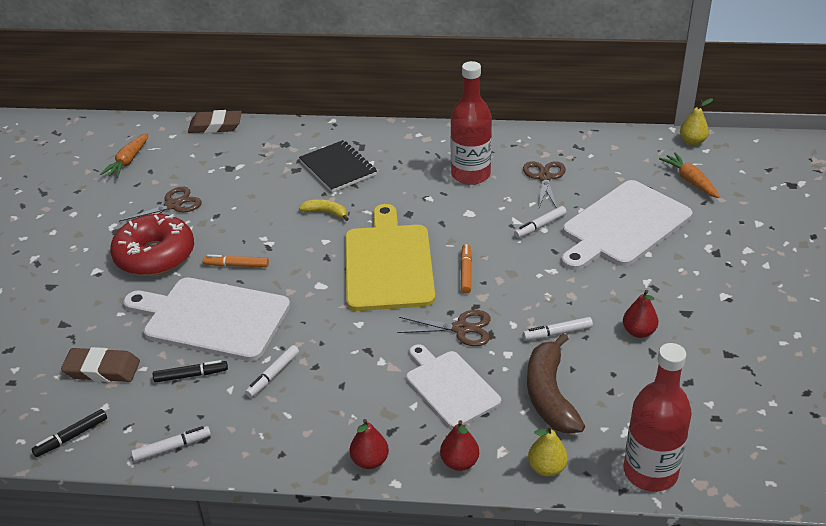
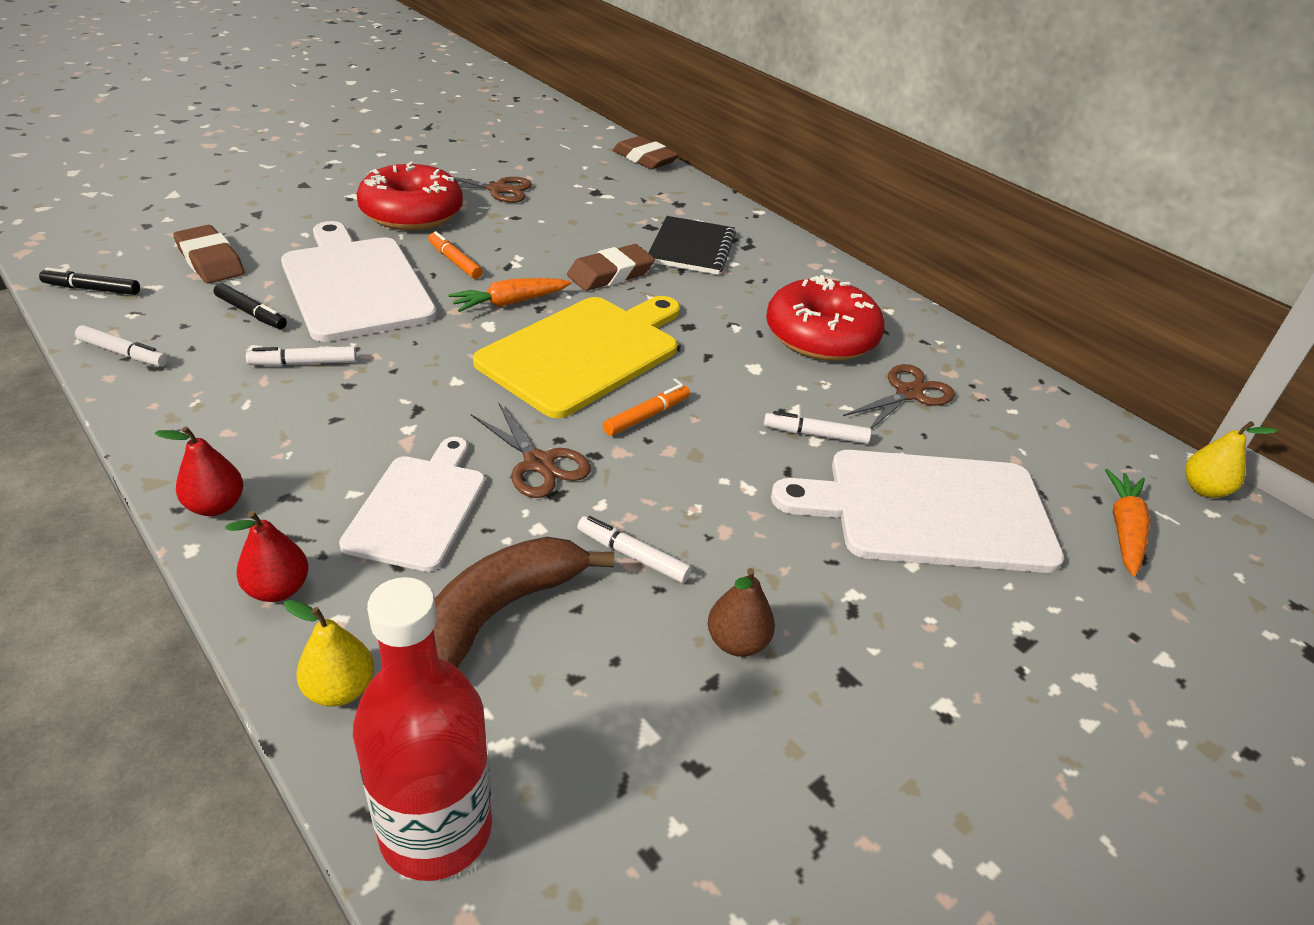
camera: 40 degrees right, 0 degrees up
orange carrot [100,133,148,178] -> orange carrot moved to [449,278,572,312]
yellow banana [299,199,349,221] -> brown eraser [567,244,655,291]
red bottle [450,61,492,185] -> red donut [766,275,885,361]
red pear [623,290,658,338] -> brown pear [708,568,775,657]

